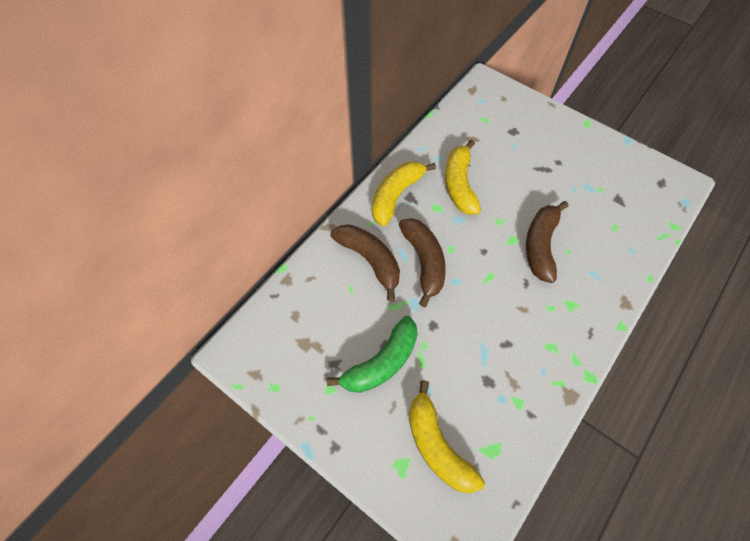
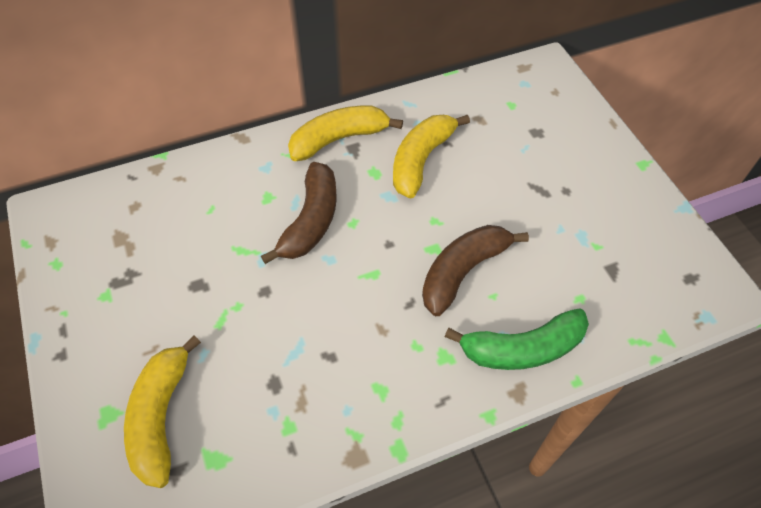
camera: 30 degrees right, 5 degrees down
green banana [327,316,418,393] -> green banana moved to [445,308,589,370]
brown banana [331,224,400,301] -> none

